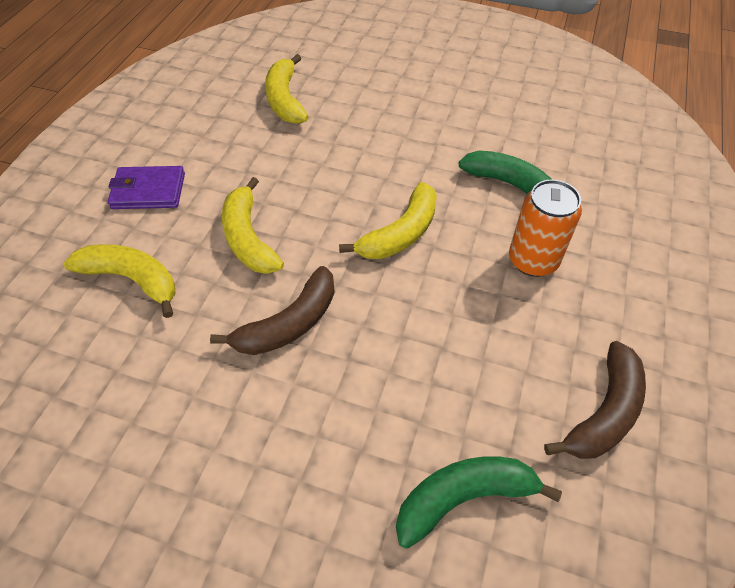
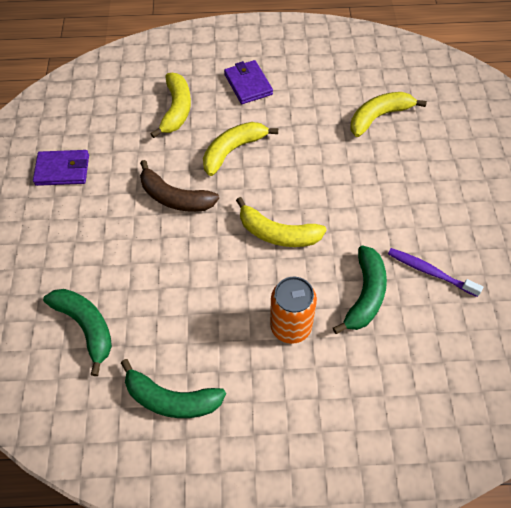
camera: 70 degrees right, 5 degrees up
brown banana [544,341,646,459] -> green banana [121,359,226,418]
none -> purple wallet [33,150,89,186]
none -> purple toothbrush [388,248,483,297]

